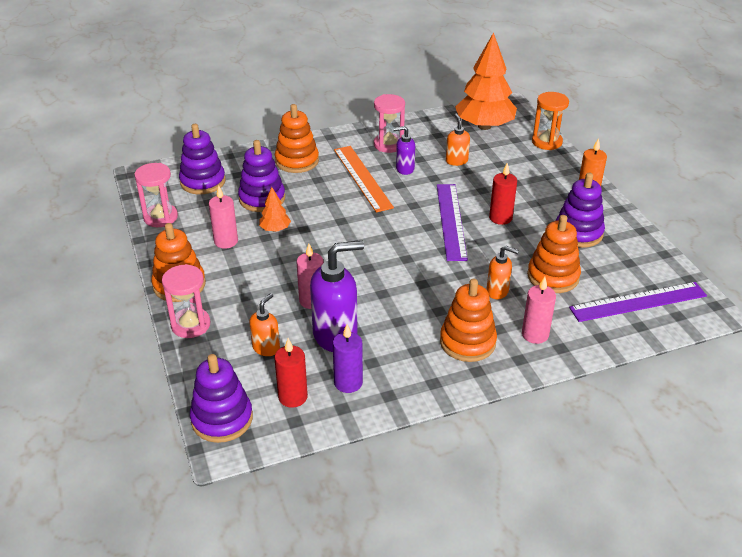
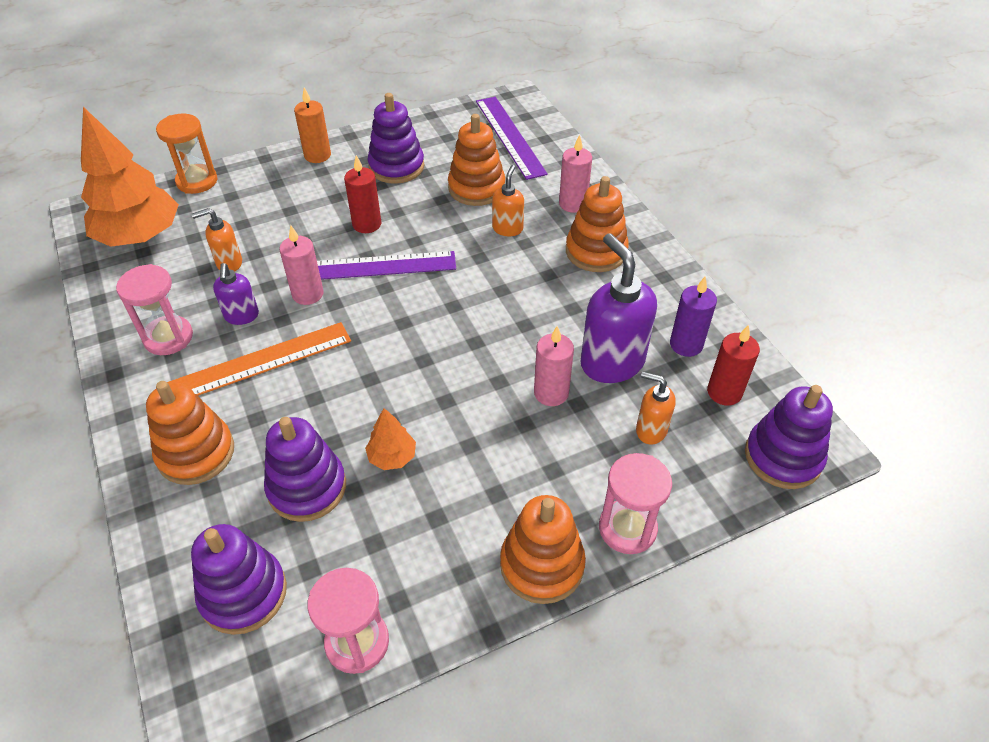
camera: 95 degrees left, 10 degrees up
pink candle [209,185,238,249] -> pink candle moved to [279,225,324,305]

